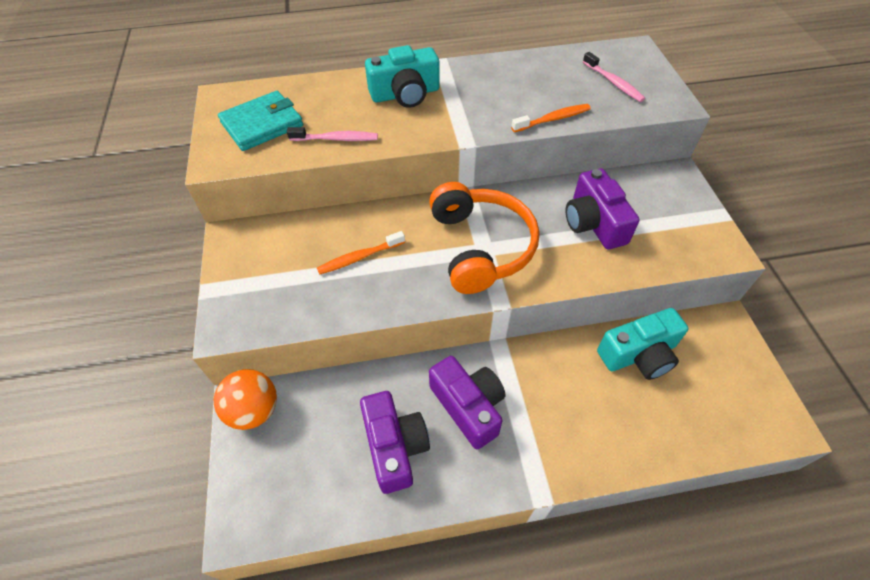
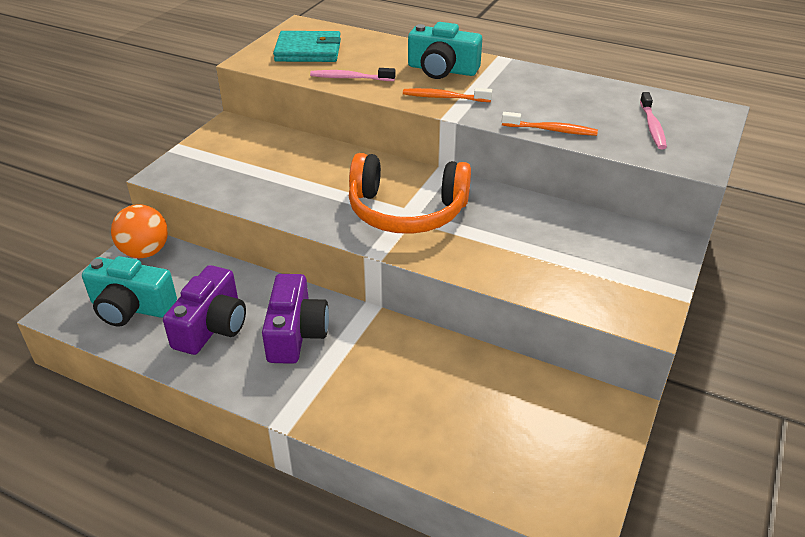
camera: 35 degrees right, 15 degrees down
pink toothbrush [287,127,378,141] -> pink toothbrush turned 150 degrees clockwise [310,68,395,81]
orange toothbrush [317,231,405,275] -> orange toothbrush moved to [403,88,492,102]
orange headphones [429,182,539,294] -> orange headphones turned 75 degrees clockwise [349,153,471,234]
purple camera [566,168,639,249] -> none
turquoise camera [597,308,688,380] -> turquoise camera moved to [82,256,177,327]

